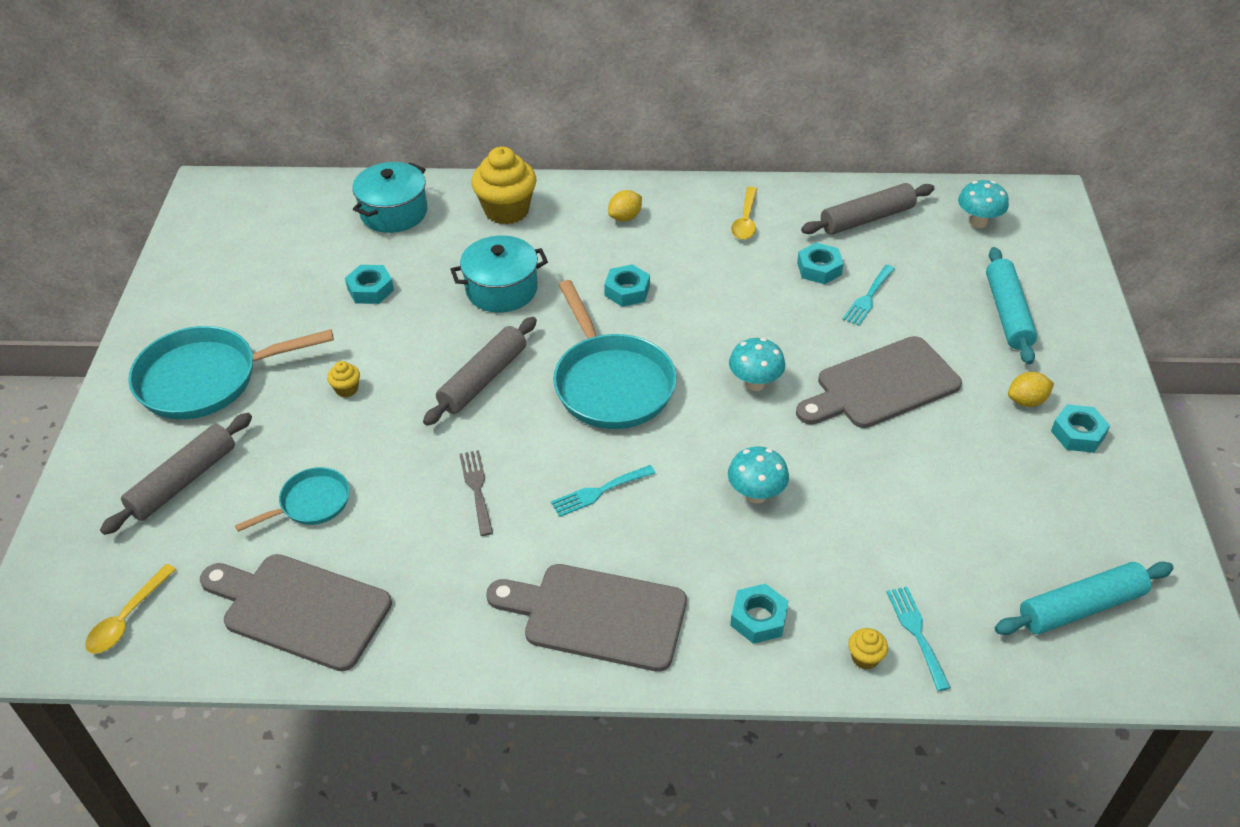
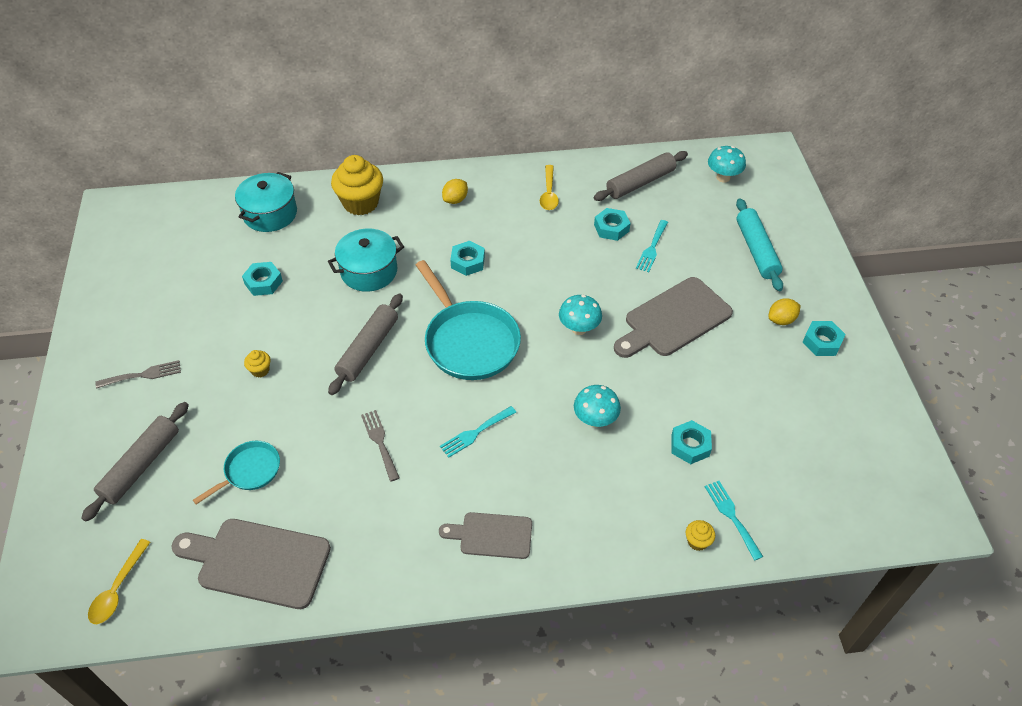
camera: 10 degrees left, 5 degrees up
turquoise pan [128,326,334,419] -> grey fork [96,360,181,389]
grey cutting board [486,564,687,672] -> grey cutting board [439,512,532,559], size x0.60
turquoise nut [730,583,789,644] -> turquoise nut moved to [671,420,712,464]
turquoise rolling pin [995,562,1174,635] -> none

